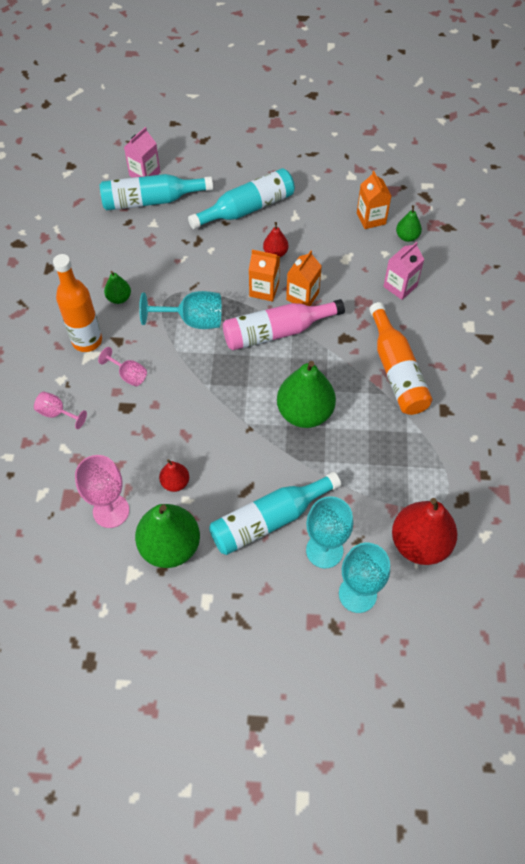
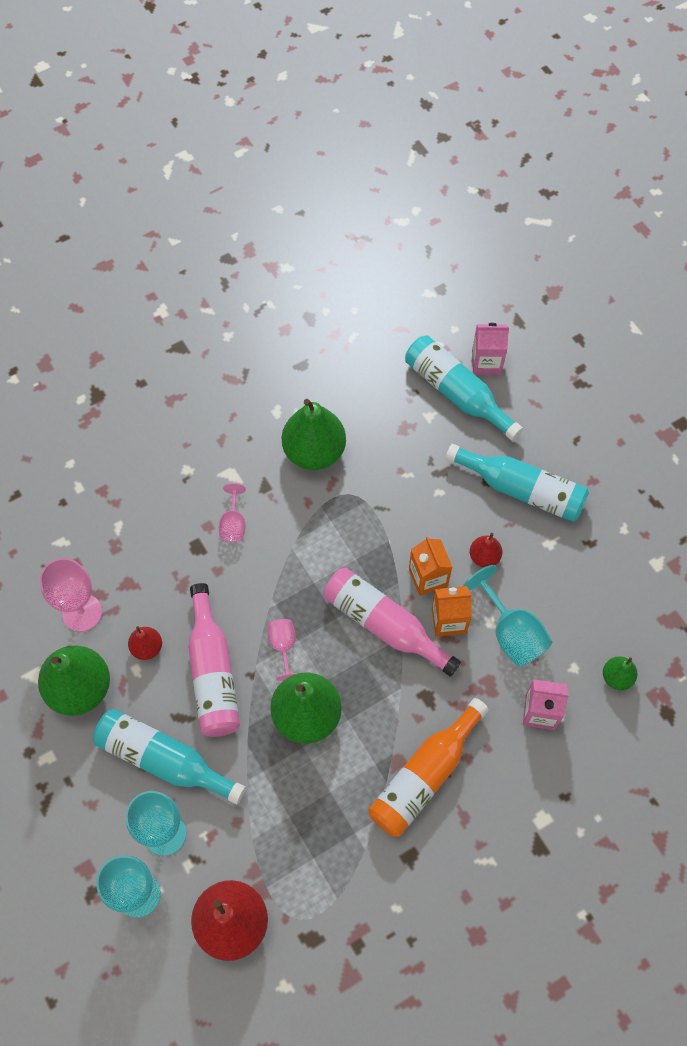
camera: 55 degrees right, 5 degrees up
pink goblet [34,391,87,429] -> pink goblet moved to [267,619,298,681]
orange bottle [53,254,102,352] -> none
green pear [104,271,131,304] -> green pear [282,399,346,470], size x2.04
turquoise goblet [139,291,222,329] -> turquoise goblet moved to [463,565,552,667]
orange carton [357,171,391,229] -> none
none -> pink bottle [188,583,240,737]

